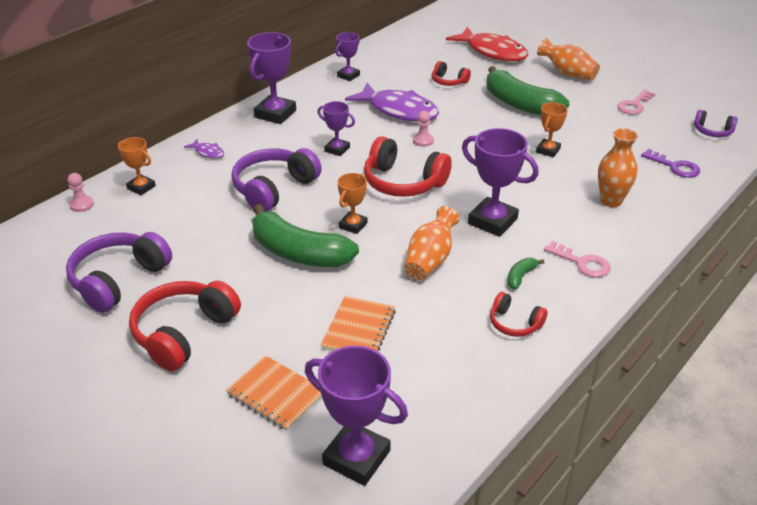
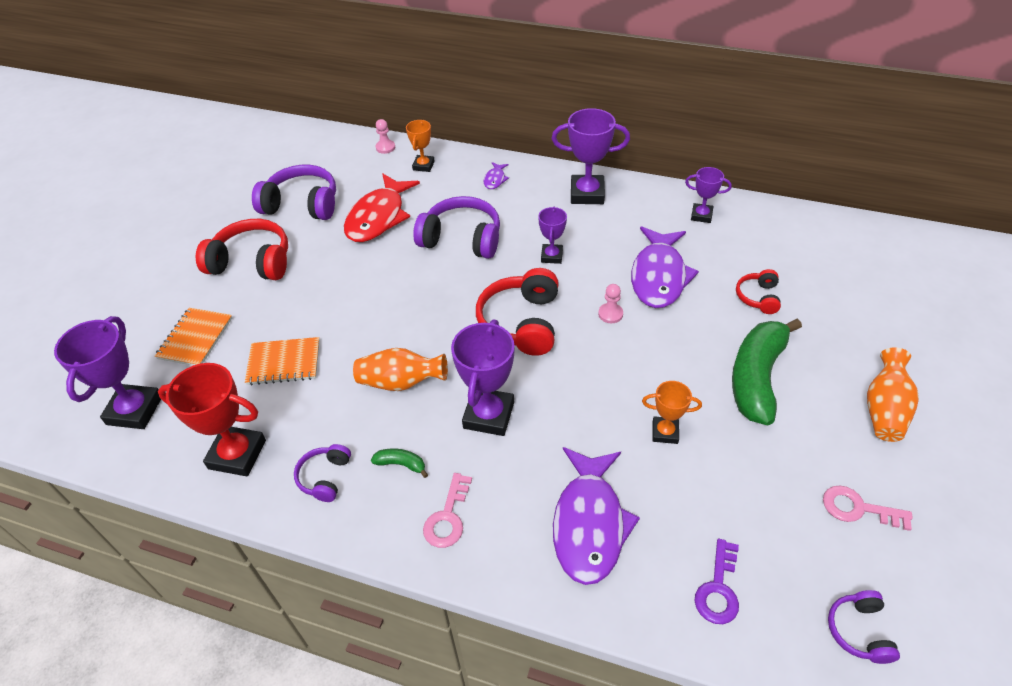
camera: 70 degrees right, 10 degrees up
green banana [252,204,359,267] -> none
orange trophy [337,173,367,234] -> none
red fish [446,27,528,62] -> red fish moved to [344,173,420,242]
red headphones [490,292,547,337] -> purple headphones [294,444,351,502]
orange vase [598,128,638,207] -> purple fish [553,447,640,585]
none -> red trophy [158,363,266,476]

